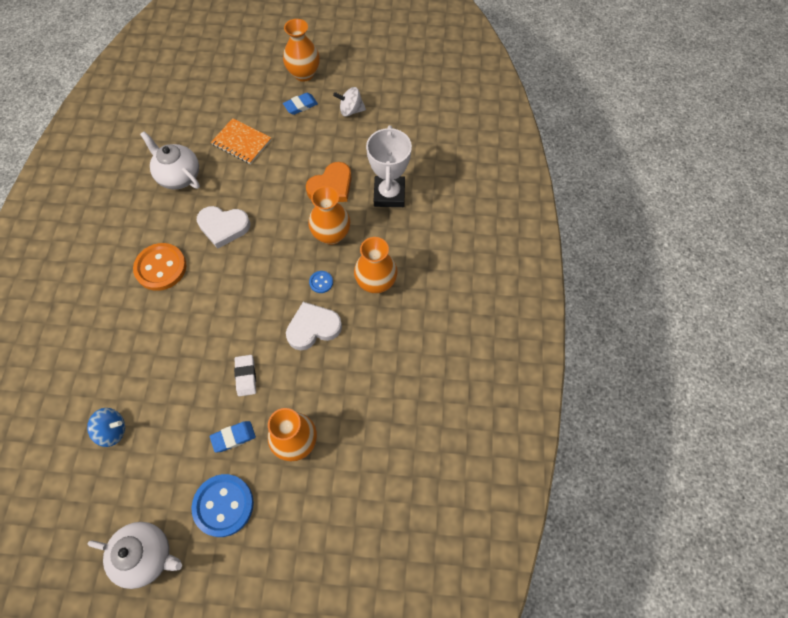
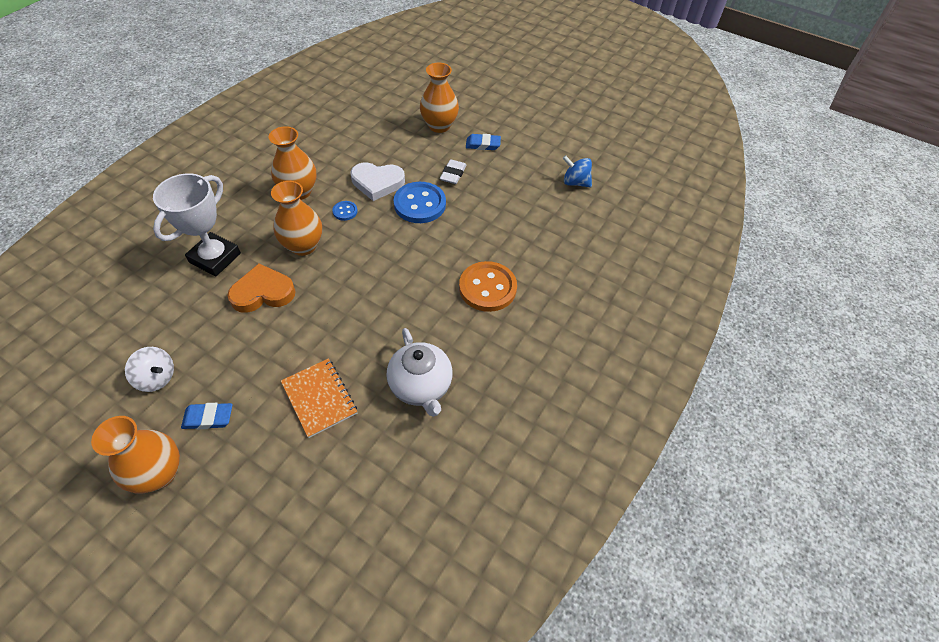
camera: 155 degrees left, 10 degrees down
white teapot [88,522,182,589] -> none
blue button [191,474,254,537] -> blue button moved to [394,182,446,223]
white heart [197,206,250,249] -> none

